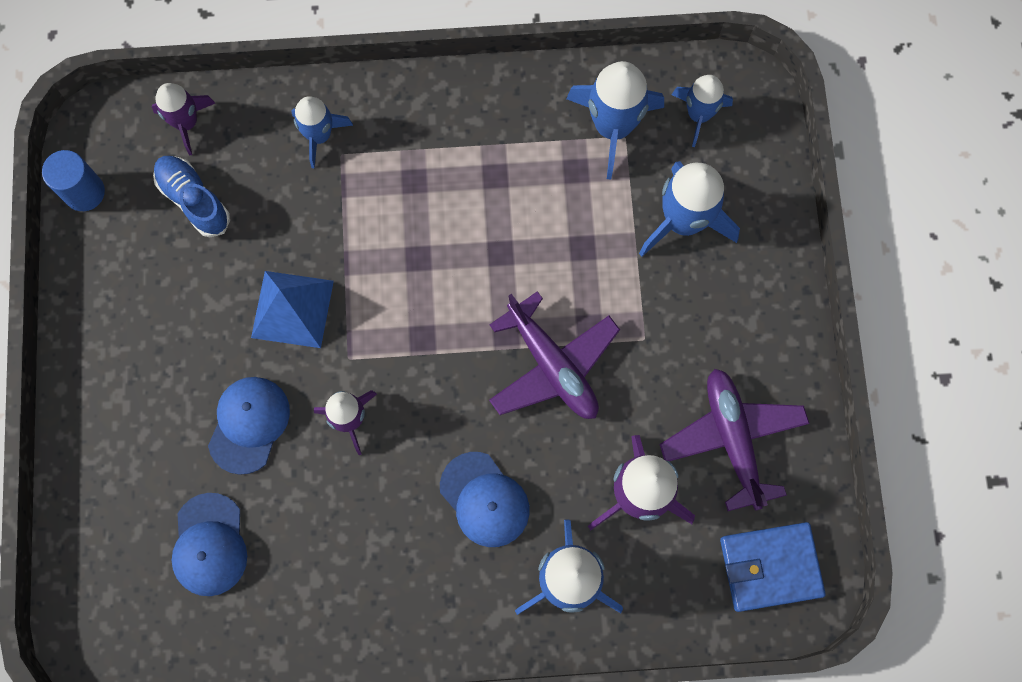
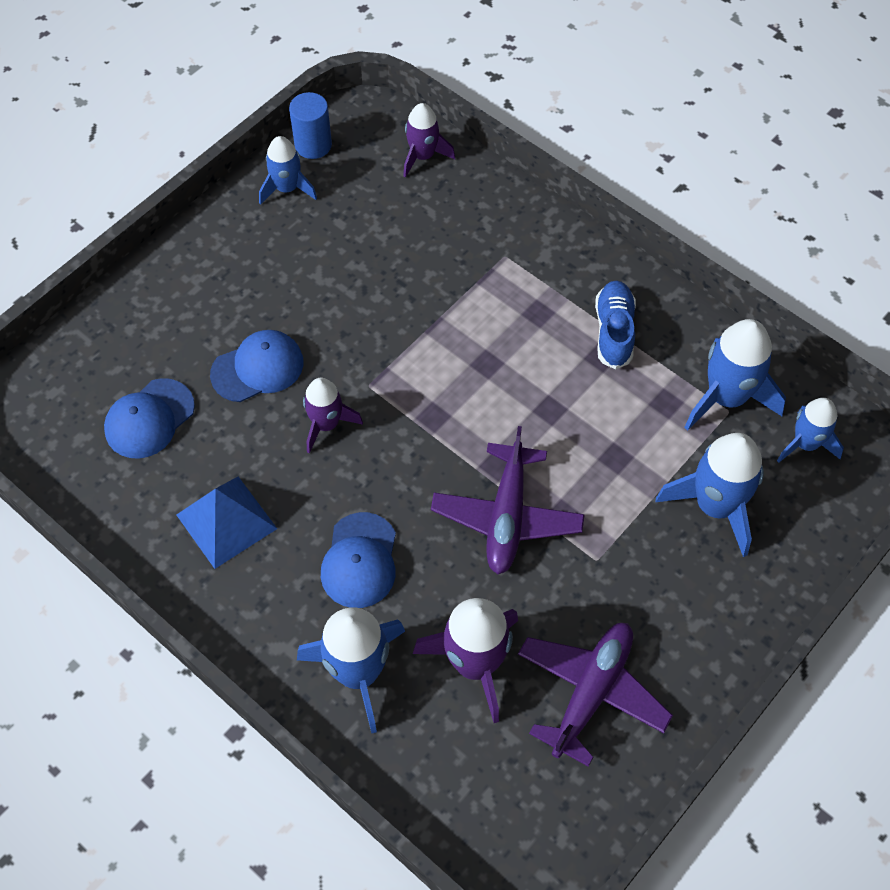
camera: 45 degrees right, 15 degrees down
blue shoe [153,156,230,237] -> blue shoe moved to [595,280,636,369]
blue pyramid [251,271,334,348] -> blue pyramid moved to [177,477,277,569]
blue rocket [291,96,353,168] -> blue rocket moved to [259,136,317,205]
blue wallet [720,522,826,612] -> none

